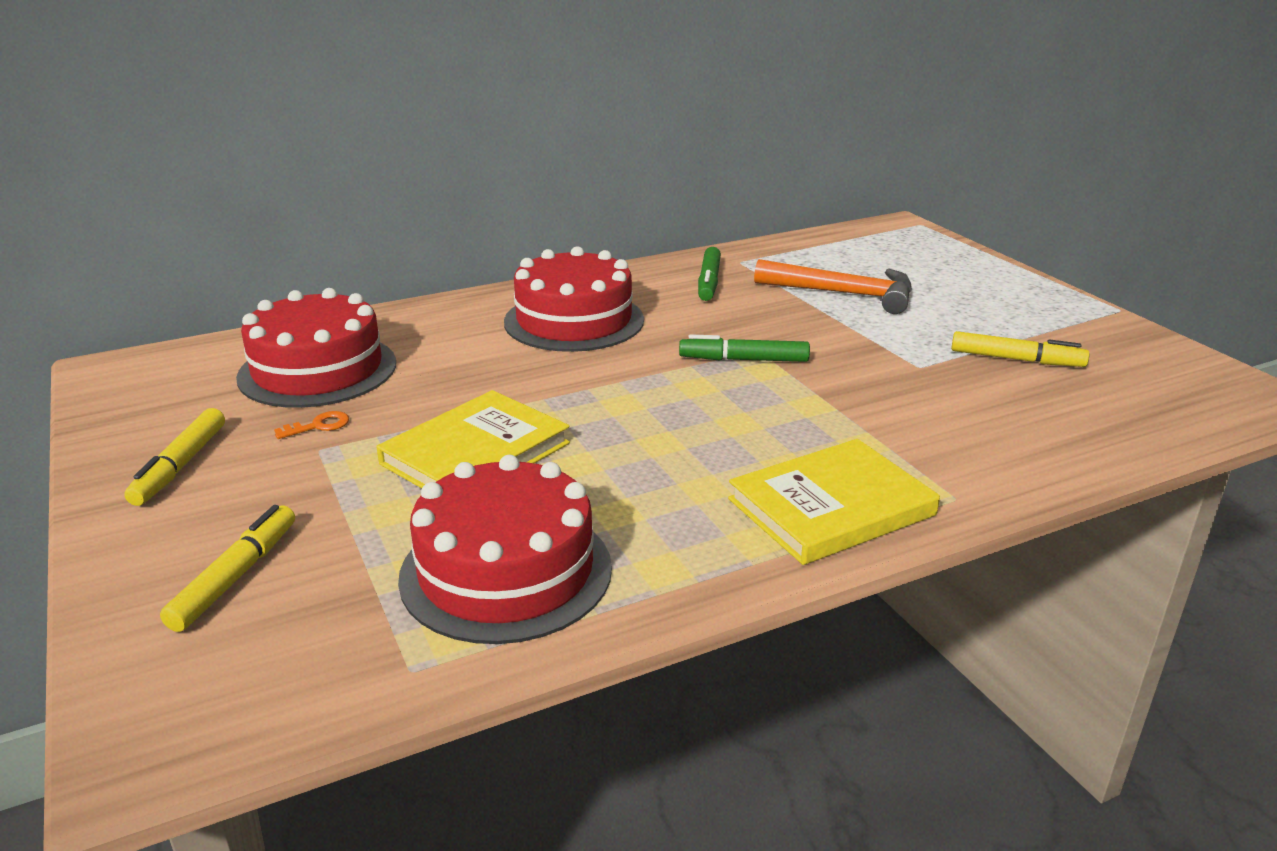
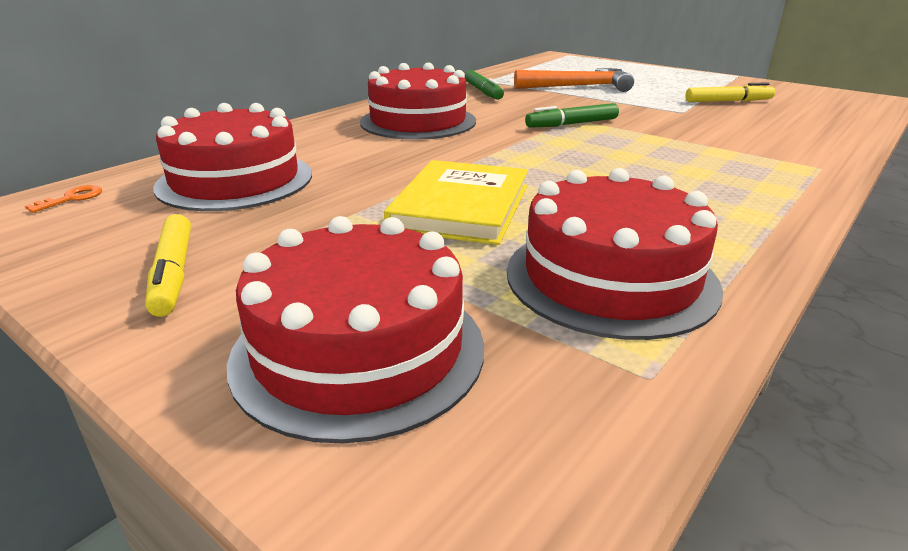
camera: 25 degrees left, 0 degrees up
yellow marker [160,505,295,632] -> red cake [227,216,484,444]
orange key [274,411,349,439] -> orange key moved to [25,185,102,213]
yellow book [728,439,940,565] -> none

